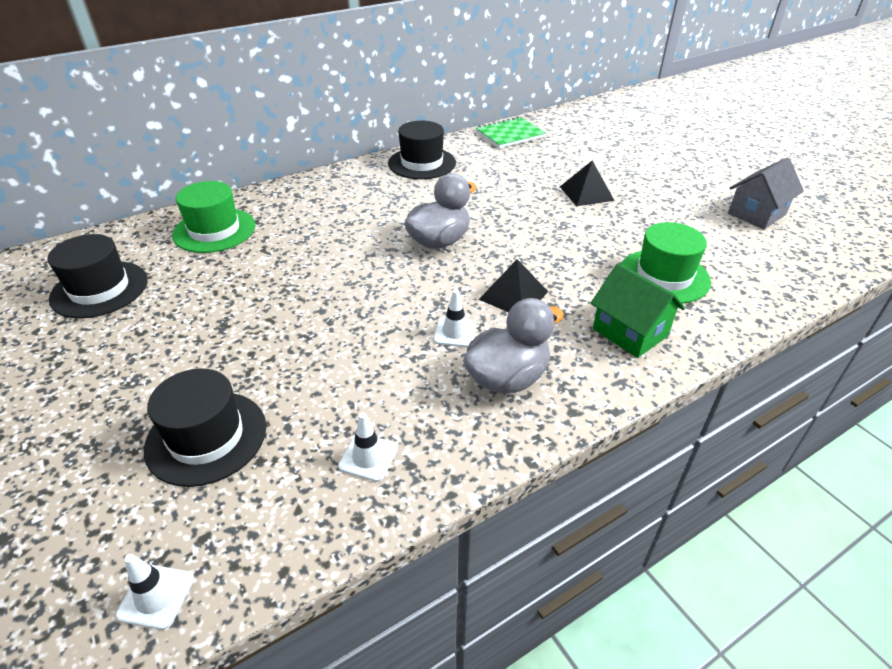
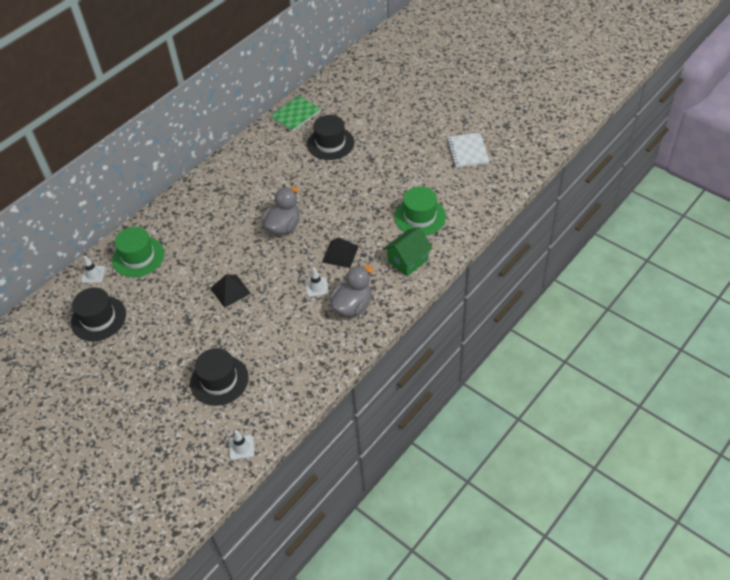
camera: 15 degrees left, 10 degrees up
white traffic cone [338,413,398,482] -> white traffic cone moved to [81,256,105,283]
black hat [388,121,456,179] -> black hat moved to [307,115,354,160]
black pyramid [560,160,615,206] -> black pyramid moved to [210,274,251,308]
green house [590,263,685,358] -> green house turned 75 degrees counterclockwise [383,227,433,276]
grey house [728,157,804,229] -> white notebook [447,133,490,168]

